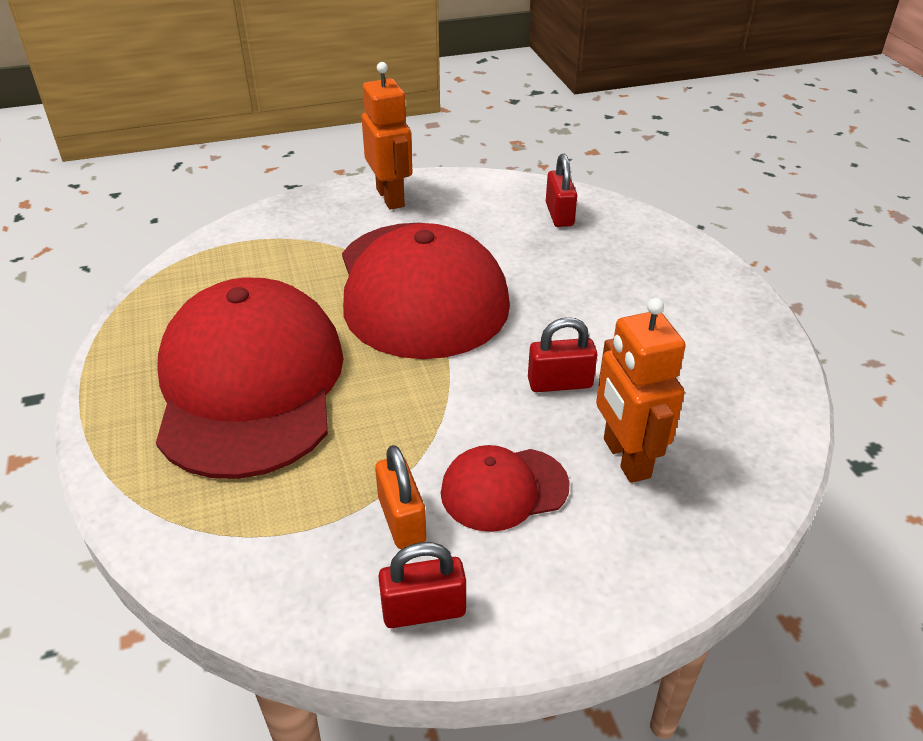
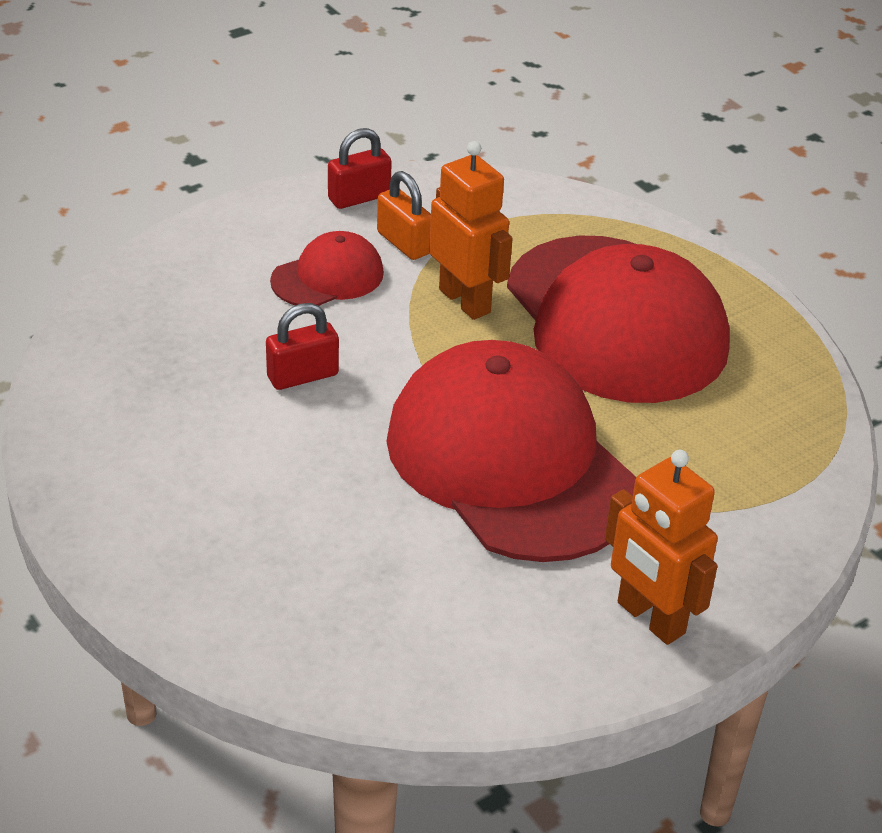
camera: 160 degrees right, 0 degrees up
red padlock [546,154,577,227] -> none
orange robot [596,298,686,483] -> orange robot moved to [429,141,513,320]

